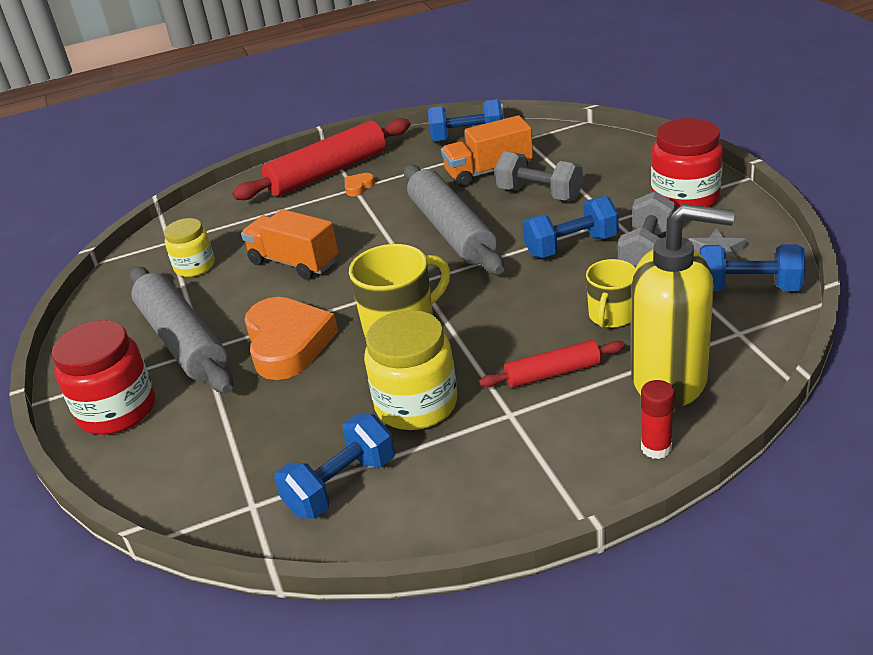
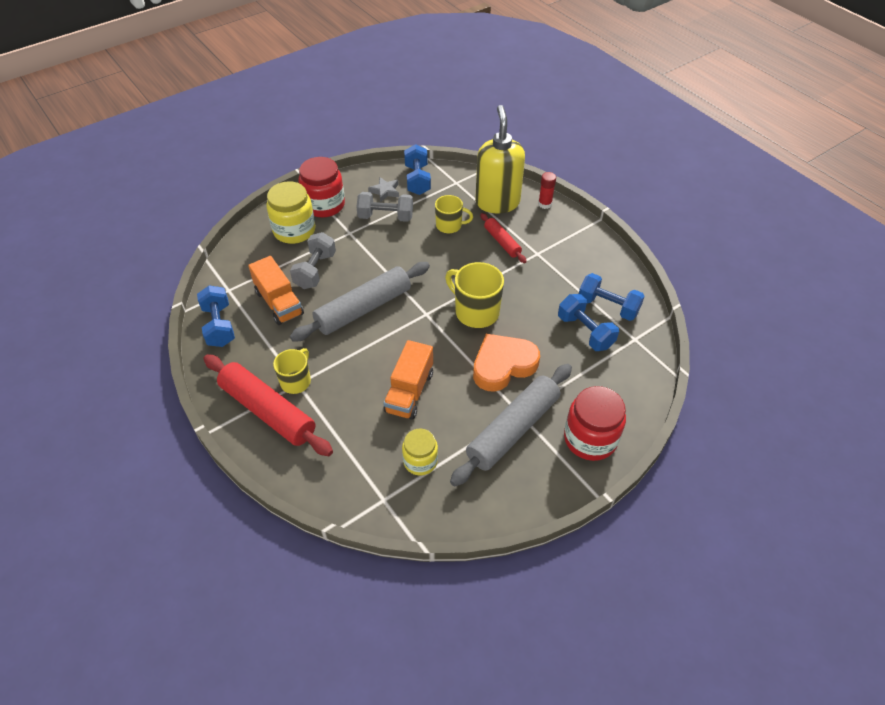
camera: 110 degrees left, 15 degrees up
orange heart [345,173,375,196] -> yellow mug [273,348,311,394]
yellow jar [364,310,457,430] -> yellow jar moved to [266,181,316,244]
blue dumbbell [522,196,619,258] -> blue dumbbell moved to [558,294,619,351]

